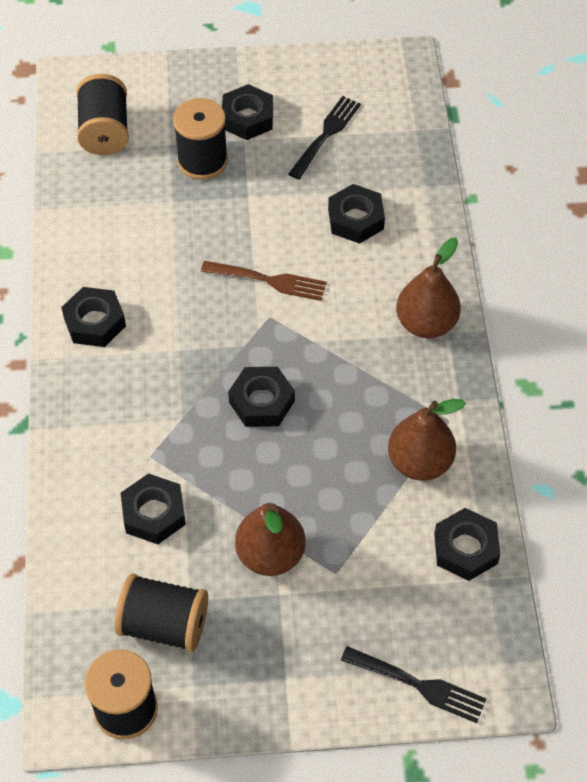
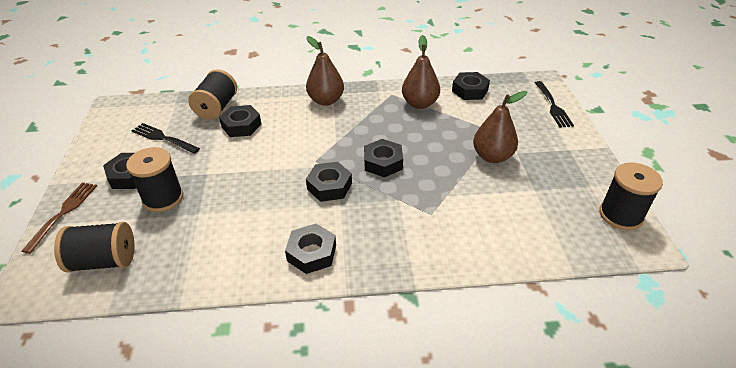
camera: 90 degrees left, 15 degrees down
black spool [115,574,208,652] -> black spool moved to [188,69,237,120]
black nut [121,473,186,544] -> black nut moved to [306,162,352,202]
brown fork [201,261,327,301] -> brown fork moved to [22,182,97,254]
black fork [341,646,486,723] -> black fork turned 150 degrees clockwise [535,81,574,128]

